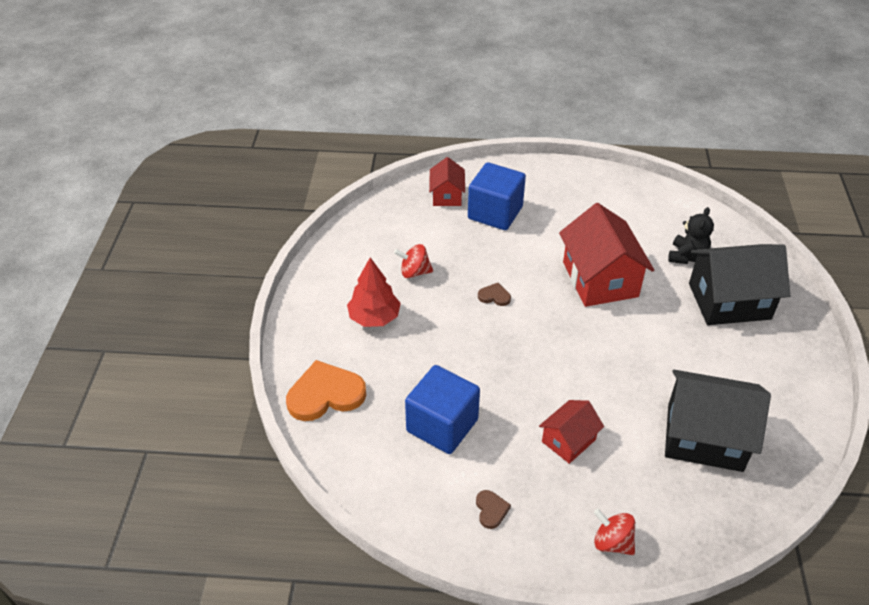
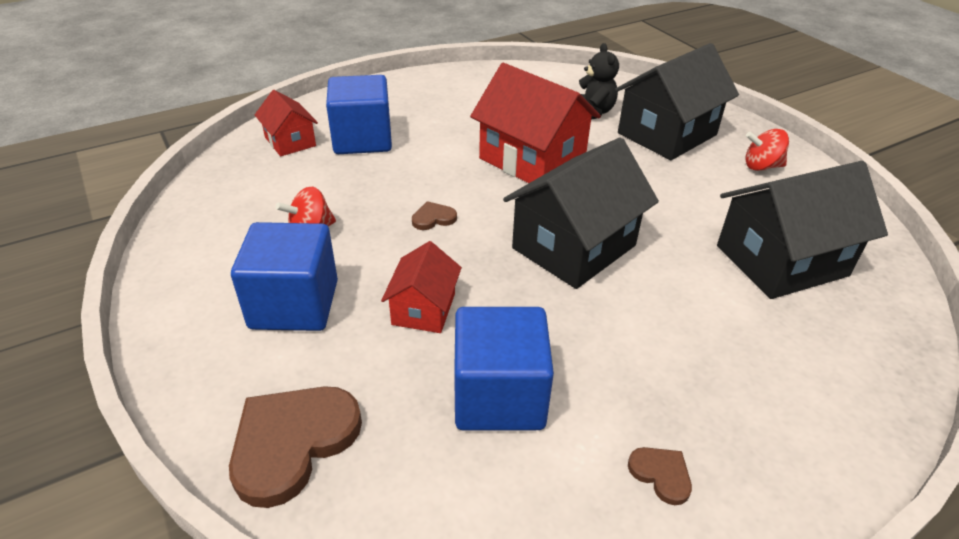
camera: 35 degrees left, 5 degrees down
orange heart [286,360,366,421] -> brown heart [229,386,362,508]
red tree [347,257,401,327] -> blue cube [231,222,338,331]
red house [539,400,604,464] -> red house moved to [381,241,462,333]
red spinning top [594,509,635,555] -> red spinning top moved to [745,129,789,171]
none -> black house [503,137,659,289]

